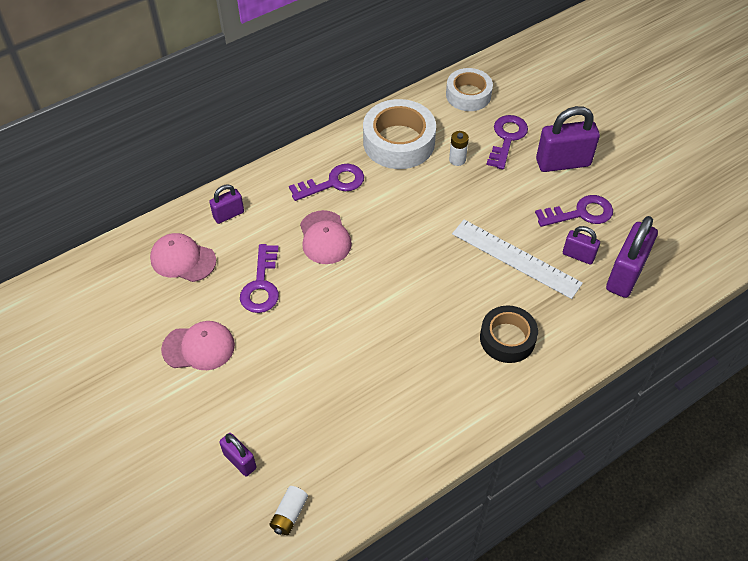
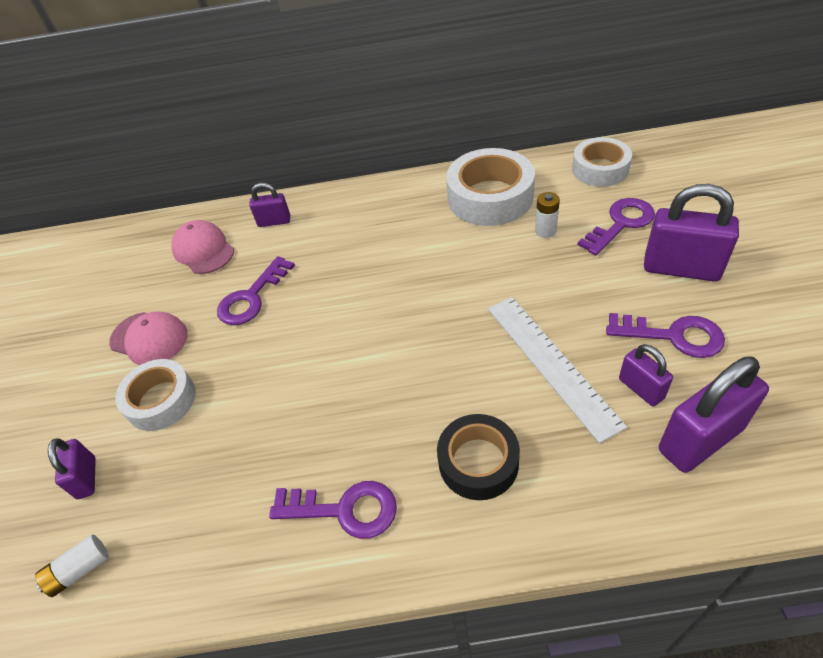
camera: 35 degrees right, 5 degrees down
purple key [289,164,364,201] -> purple key moved to [269,481,397,539]
pink cap [300,210,352,264] -> none
none -> white tape [115,359,196,431]

